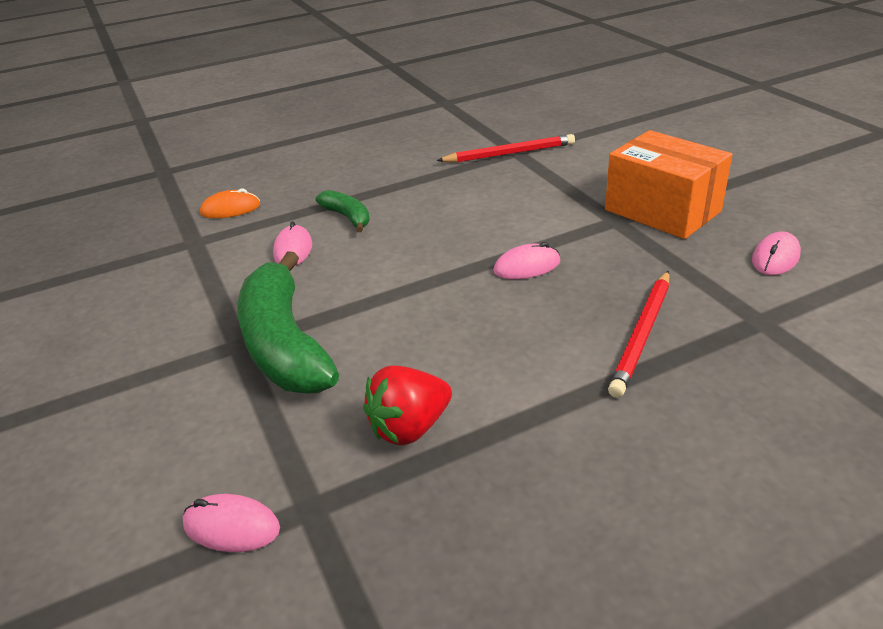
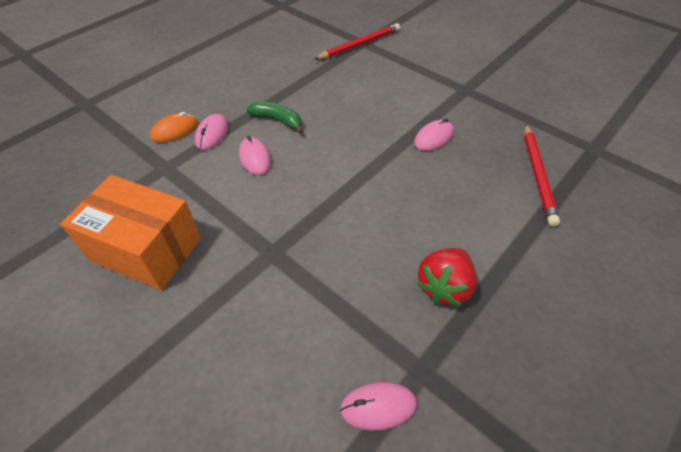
camera: 25 degrees left, 15 degrees up
green banana [238,251,339,394] -> none
orange box [605,130,732,239] -> orange box moved to [60,175,201,290]
pink mouse [752,231,801,275] -> pink mouse moved to [195,114,229,150]

